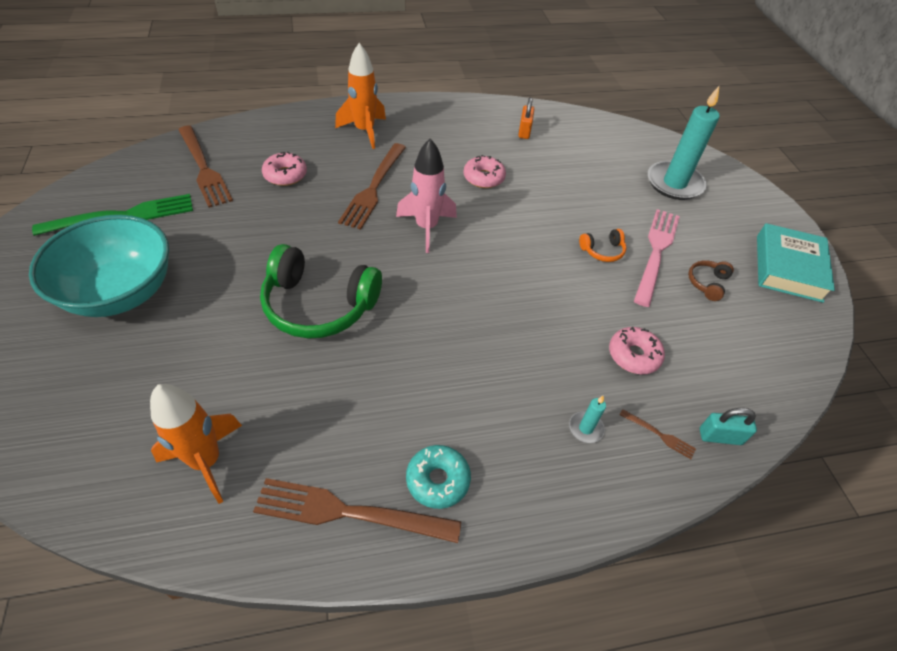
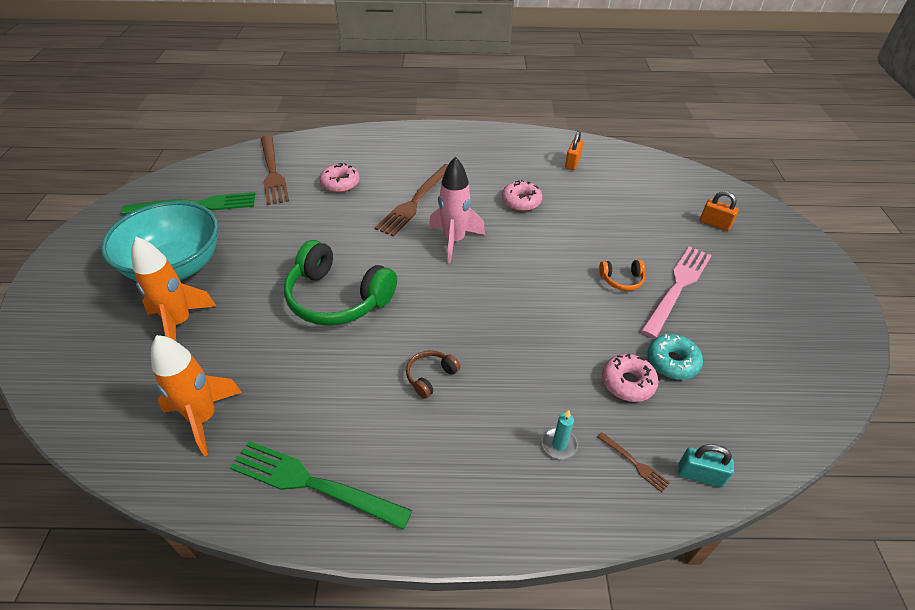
camera: 15 degrees right, 5 degrees down
brown fork [253,478,461,543] -> green fork [230,441,412,530]
orange rocket [335,43,386,149] -> orange rocket moved to [131,237,216,341]
turquoise donut [406,445,471,509] -> turquoise donut moved to [647,334,703,379]
turquoise candle [648,86,720,200] -> orange padlock [700,191,739,231]
brown headphones [688,260,734,301] -> brown headphones moved to [406,350,461,399]
turquoise book [757,223,835,303] -> none

